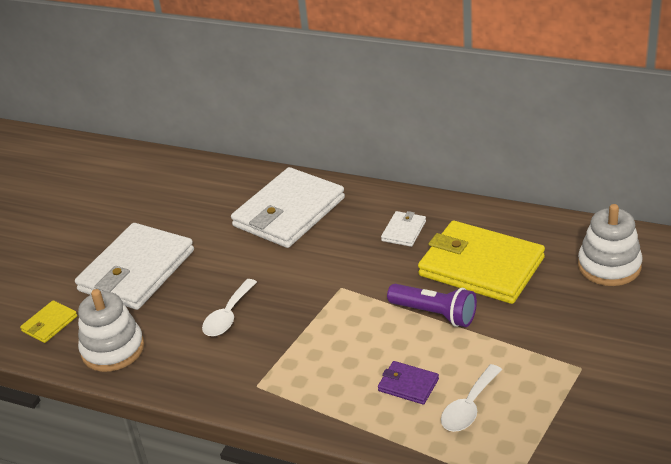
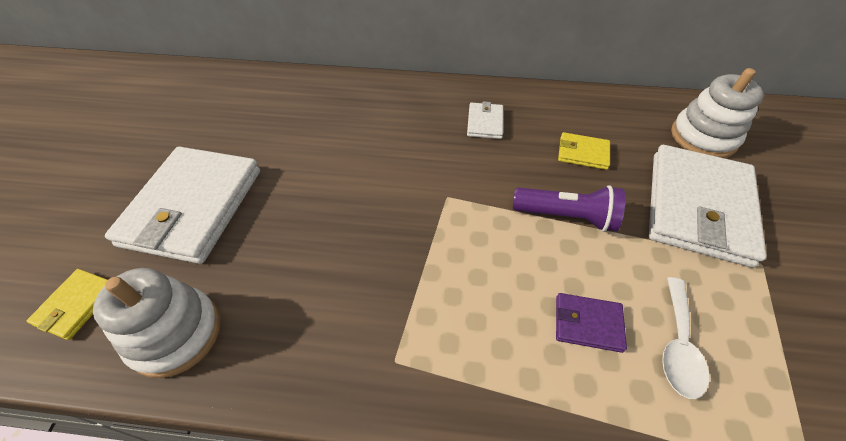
camera: 20 degrees left, 15 degrees up
white spoon [202,279,257,336] -> none
white wallet [231,167,345,248] -> white wallet moved to [649,145,767,268]
yellow wallet [418,221,545,304] -> yellow wallet [558,132,610,170], size x0.44

